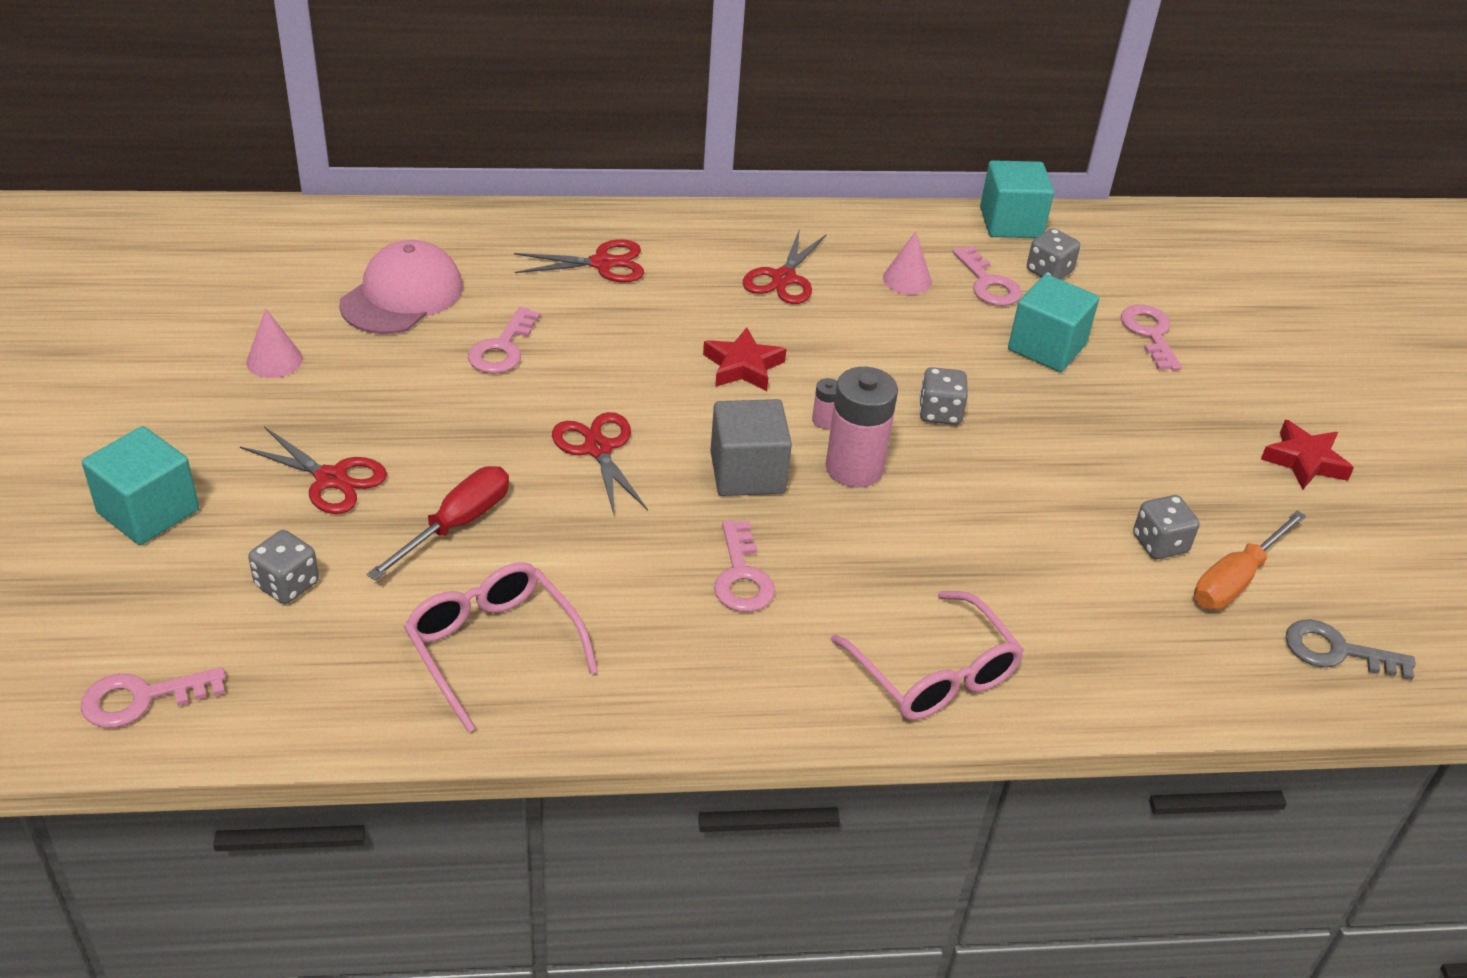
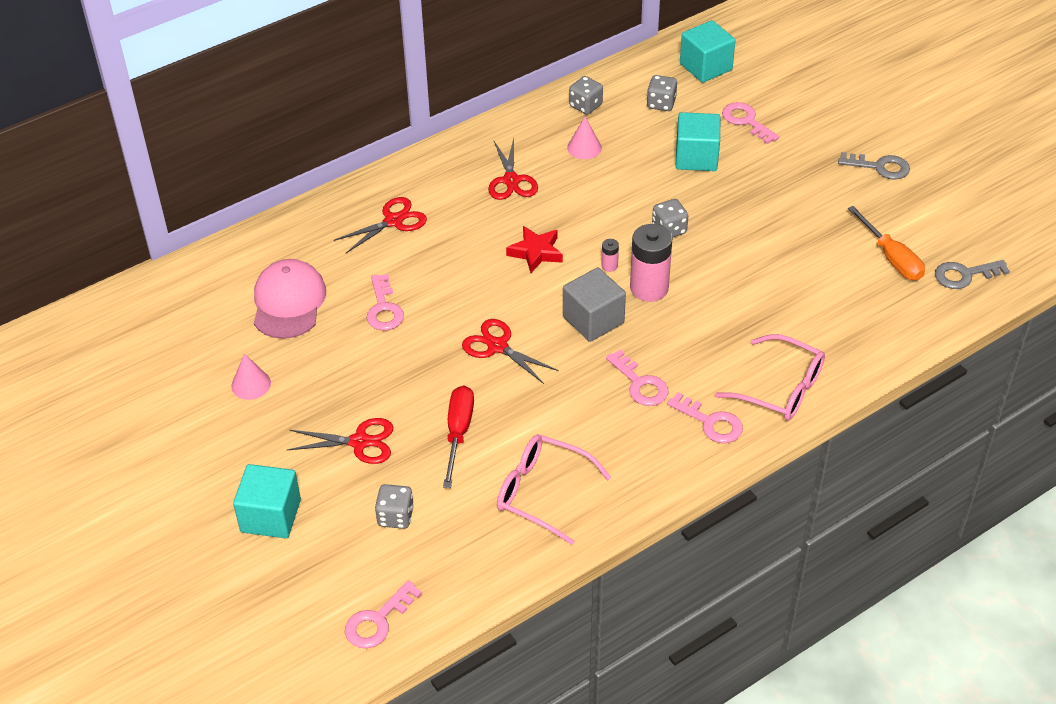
camera: 25 degrees left, 5 degrees up
pink key [952,246,1022,306] -> pink key moved to [667,392,743,443]
turquoise cube [980,160,1054,238] -> turquoise cube moved to [680,20,736,83]
grey dice [1133,495,1200,559] -> grey dice moved to [569,76,603,115]
orange screwdriver [1194,511,1306,610] -> orange screwdriver turned 45 degrees counterclockwise [848,206,925,280]
red star [1261,420,1354,490] -> grey key [838,152,910,180]

